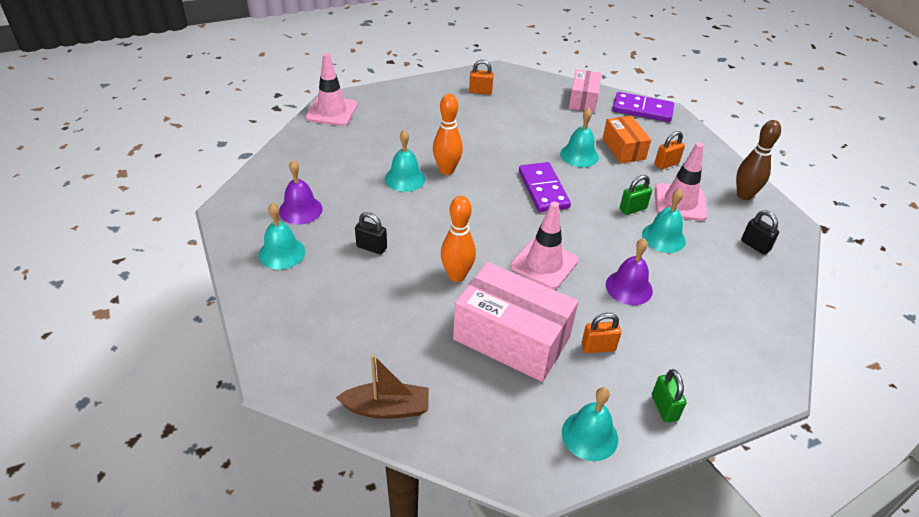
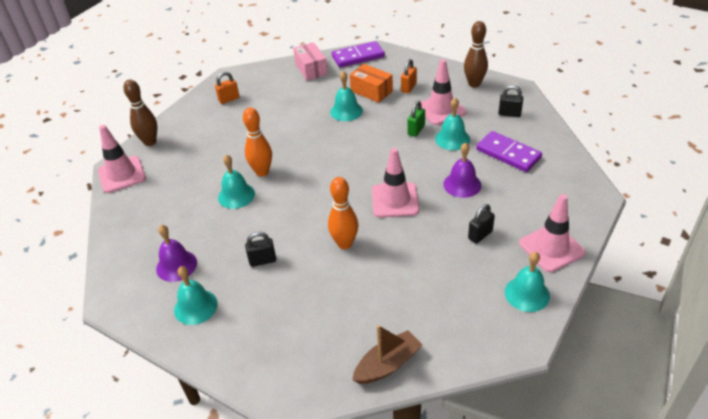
camera: 30 degrees left, 0 degrees up
pink box [453,262,578,382] -> none
purple domino [519,162,571,212] -> purple domino moved to [476,131,542,172]
orange padlock [582,313,621,353] -> black padlock [468,204,495,244]
green padlock [652,369,686,423] -> pink traffic cone [519,194,586,272]
none -> brown bowling pin [123,79,157,146]

